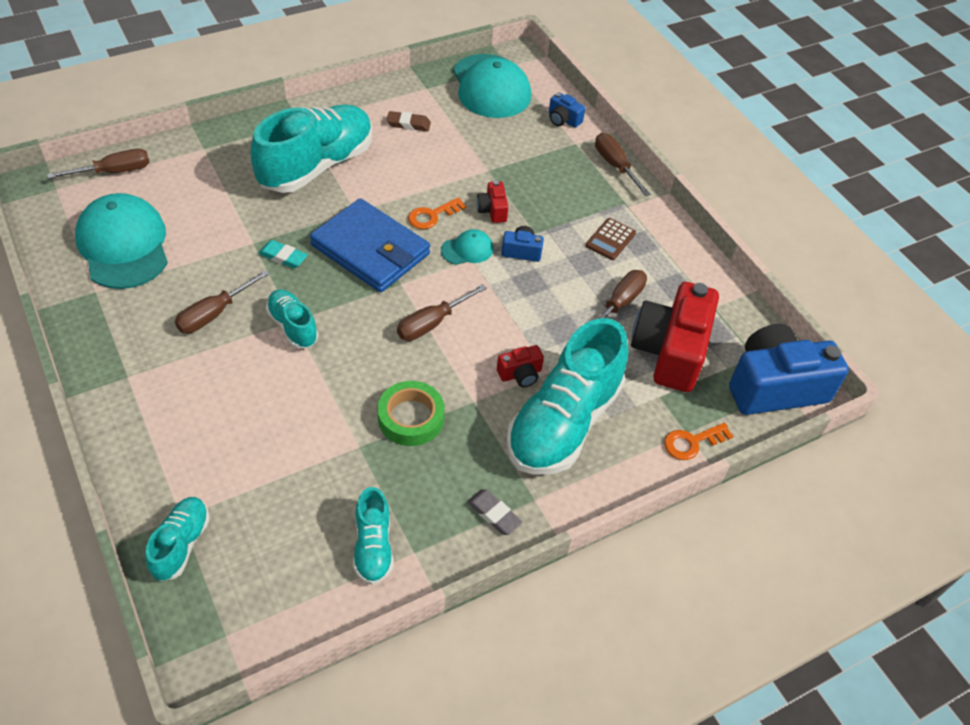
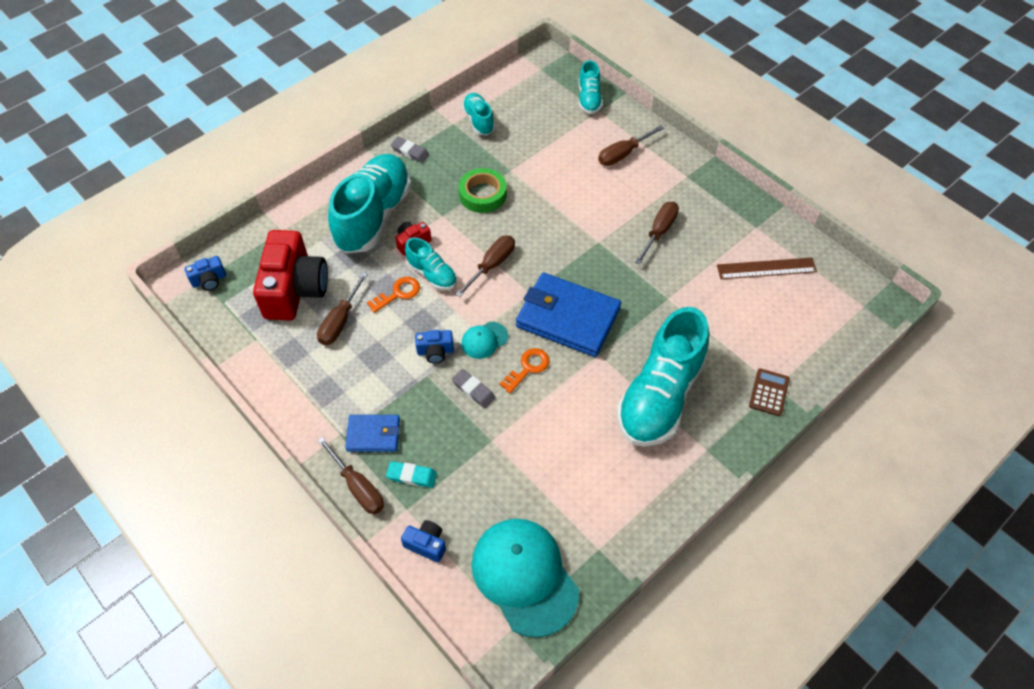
camera: 170 degrees right, 5 degrees up
brown screwdriver [47,149,150,179] -> brown screwdriver moved to [598,125,664,166]
turquoise cap [75,193,168,289] -> brown ruler [717,258,817,279]
turquoise eraser [258,240,308,268] -> turquoise eraser moved to [386,461,437,488]
turquoise shoe [266,290,318,349] -> turquoise shoe moved to [405,237,457,290]
brown eraser [386,111,431,131] -> none
red camera [477,181,508,223] -> grey eraser [452,369,495,408]
brown calculator [586,218,636,260] -> brown calculator moved to [749,368,790,416]
orange key [664,423,733,460] -> orange key moved to [367,277,420,313]
blue camera [729,324,849,415] -> blue camera [185,256,226,291], size x0.44
none -> blue wallet [345,415,400,452]

